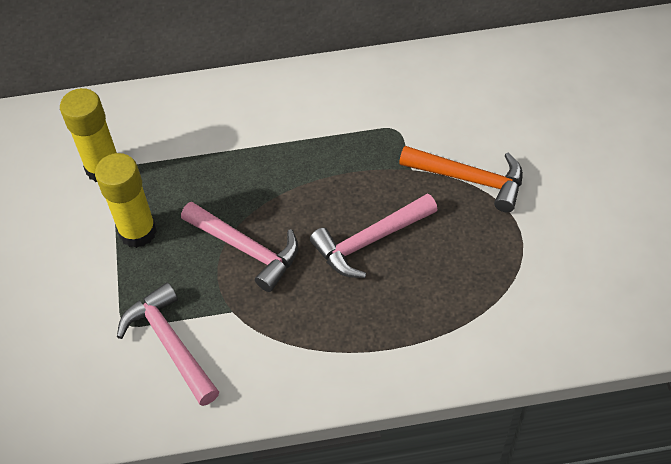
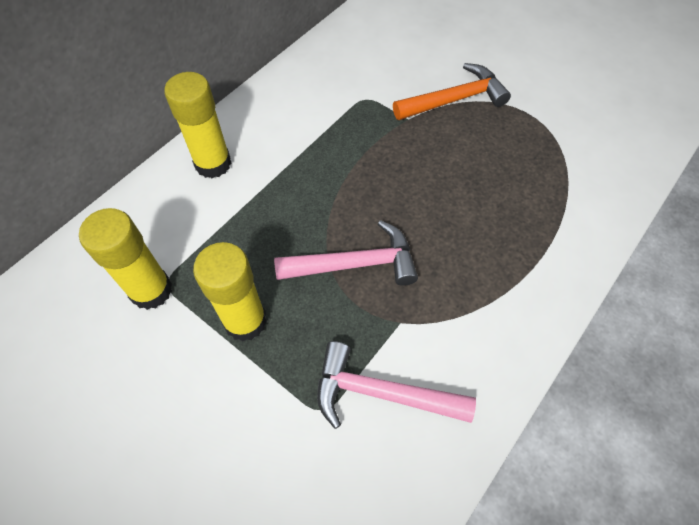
camera: 45 degrees left, 5 degrees up
pink hammer [310,194,438,278] -> none
none -> yellow glue stick [164,72,231,178]

